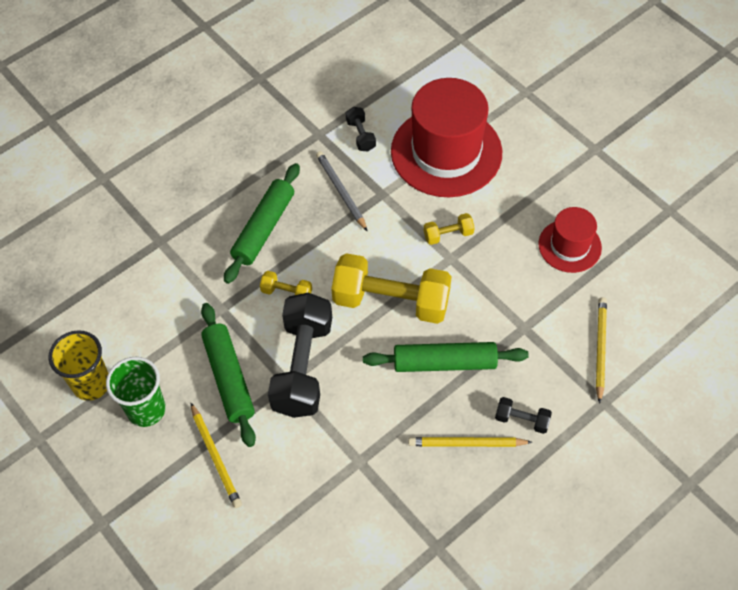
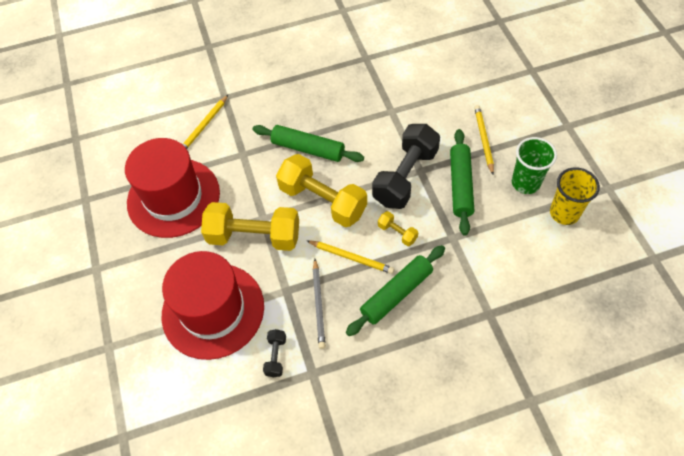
camera: 155 degrees left, 0 degrees up
yellow pencil [408,437,532,447] -> yellow pencil moved to [306,240,394,274]
yellow dumbbell [424,213,475,245] -> yellow dumbbell [201,202,299,251], size x2.27
black dumbbell [495,397,552,434] -> none
red hat [538,207,602,273] -> red hat [125,138,220,238], size x1.87

